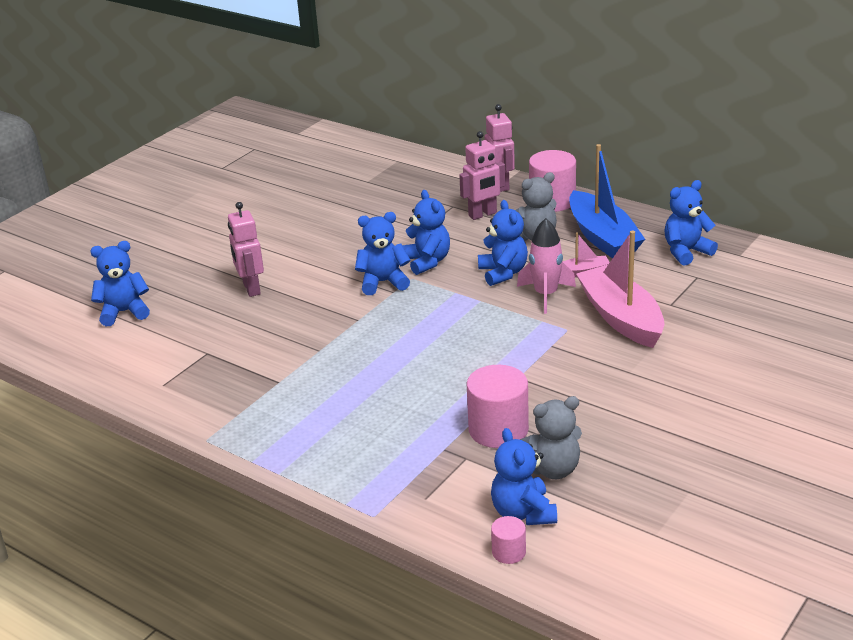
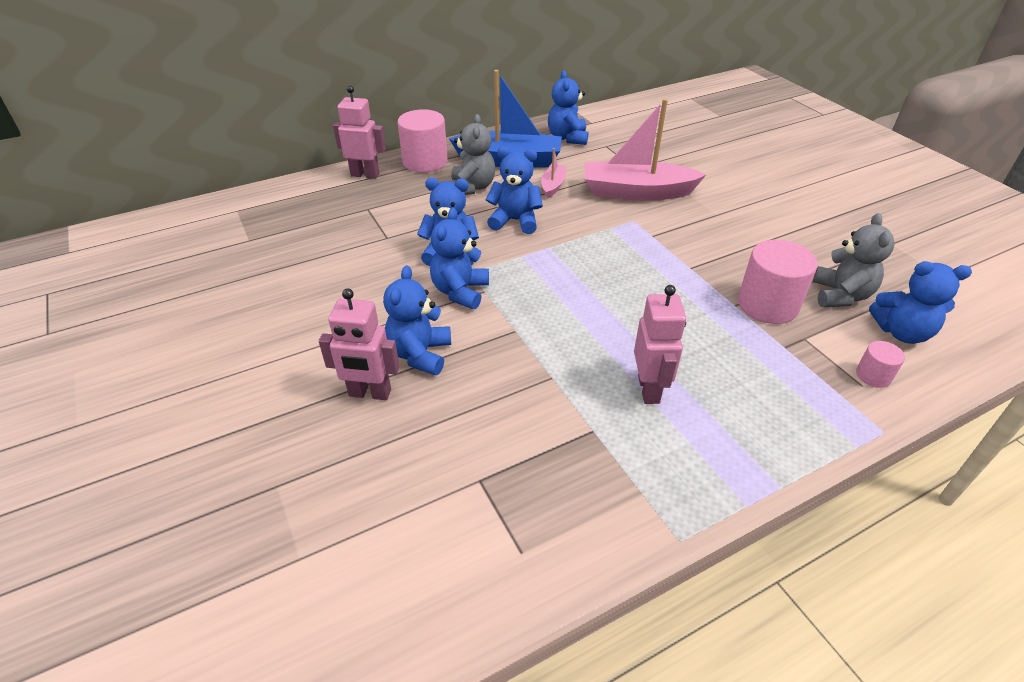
camera: 65 degrees left, 10 degrees up
blue teddy bear [90,241,150,326] -> blue teddy bear moved to [383,266,451,376]
pink robot [459,131,506,220] -> pink robot moved to [634,285,686,404]
pink cylinder [491,516,526,564] -> pink cylinder moved to [856,341,905,388]
pink rocket [517,218,576,314] -> none

